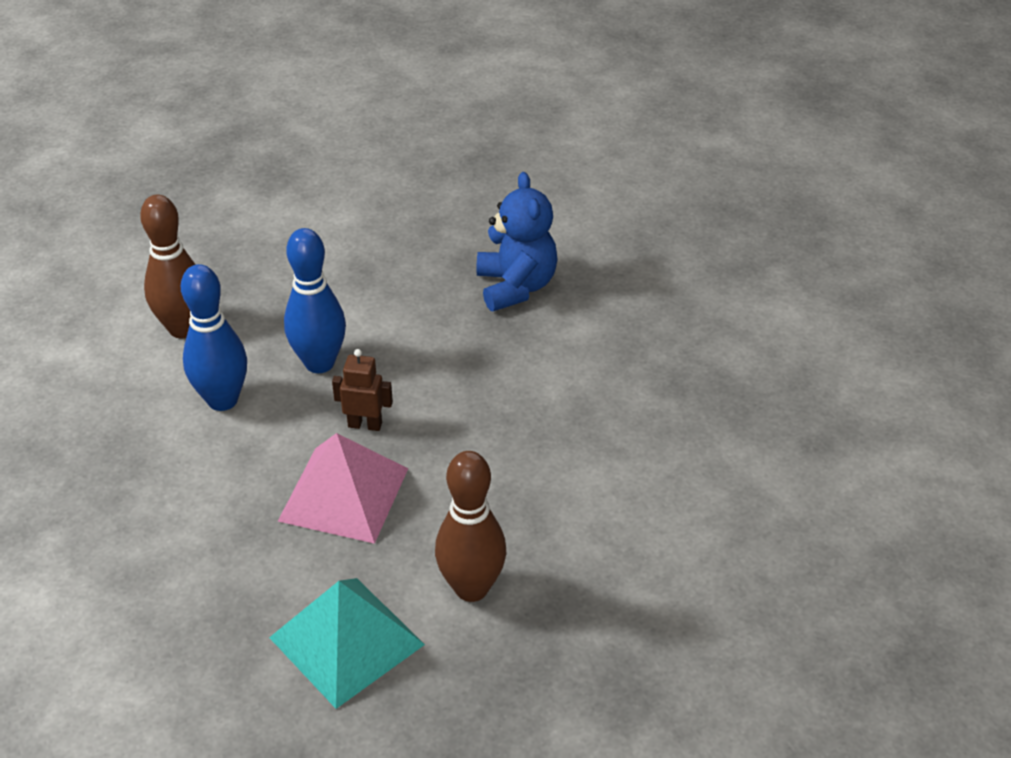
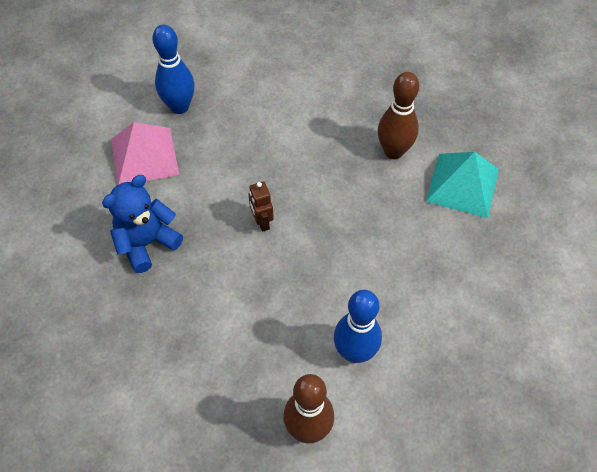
camera: 120 degrees left, 15 degrees up
pink pyramid [278,433,408,544] -> pink pyramid moved to [111,122,179,185]
blue bowling pin [284,228,346,373] -> blue bowling pin moved to [152,25,195,114]
brown robot [332,349,393,431] -> brown robot moved to [248,181,274,232]

